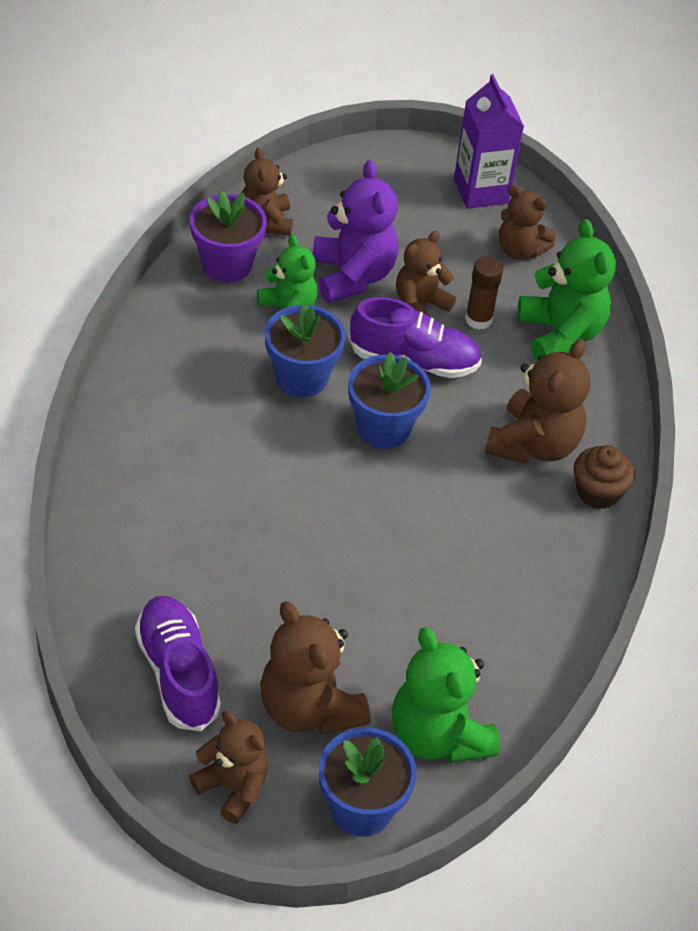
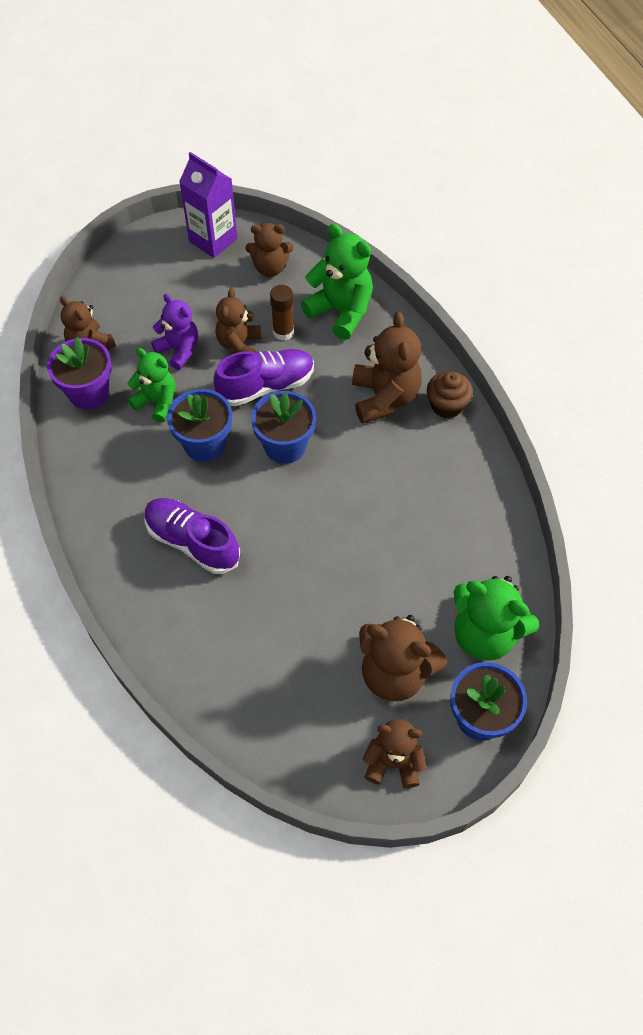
camera: 30 degrees left, 10 degrees up
purple shoe [135,596,221,731] -> purple shoe moved to [145,498,240,574]
purple teddy bear [313,160,398,303] -> purple teddy bear [151,294,198,370], size x0.66

